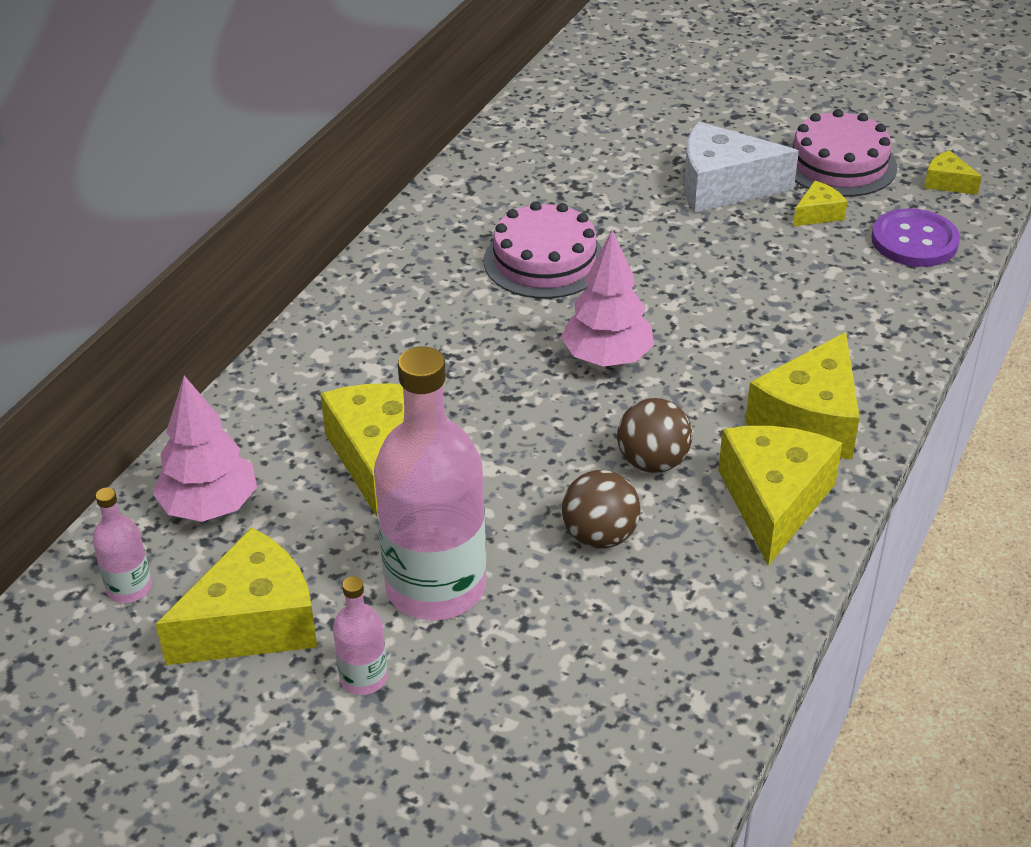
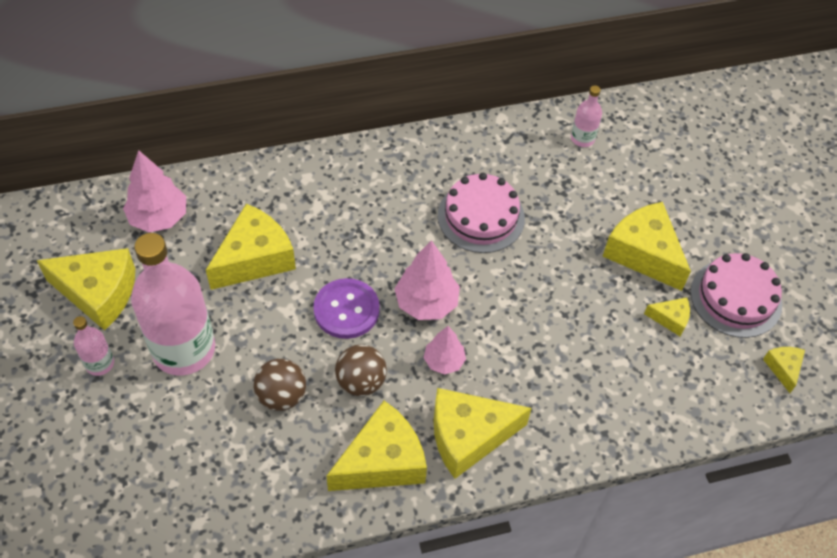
camera: 45 degrees right, 15 degrees up
pink bottle [93,487,152,603] -> pink bottle moved to [571,85,602,147]
white cheese [684,121,799,213] -> yellow cheese [603,202,691,291]
purple button [871,208,960,267] -> purple button moved to [313,278,380,339]
none -> pink tree [424,326,466,375]

